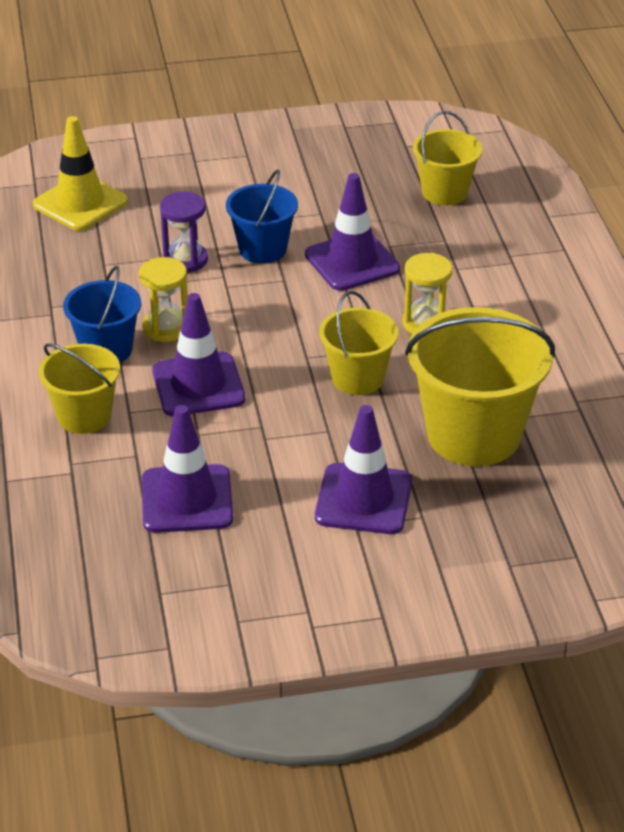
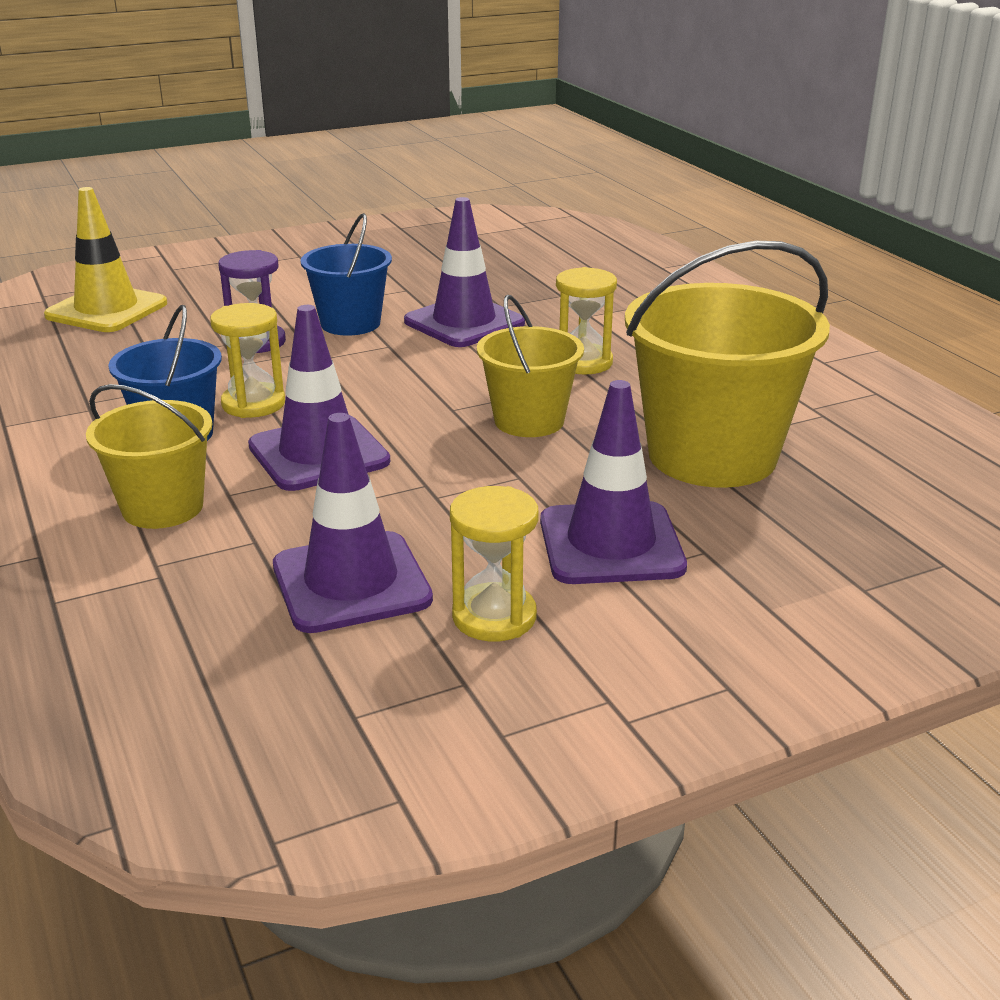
camera: 15 degrees left, 10 degrees down
yellow bucket [413,111,482,205] -> none
none -> yellow hourglass [450,486,539,641]

